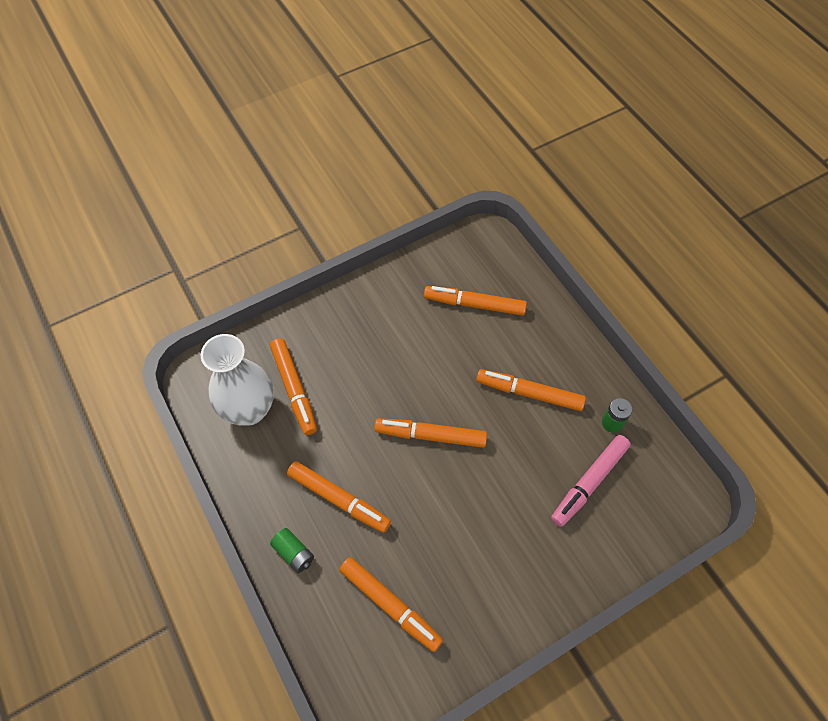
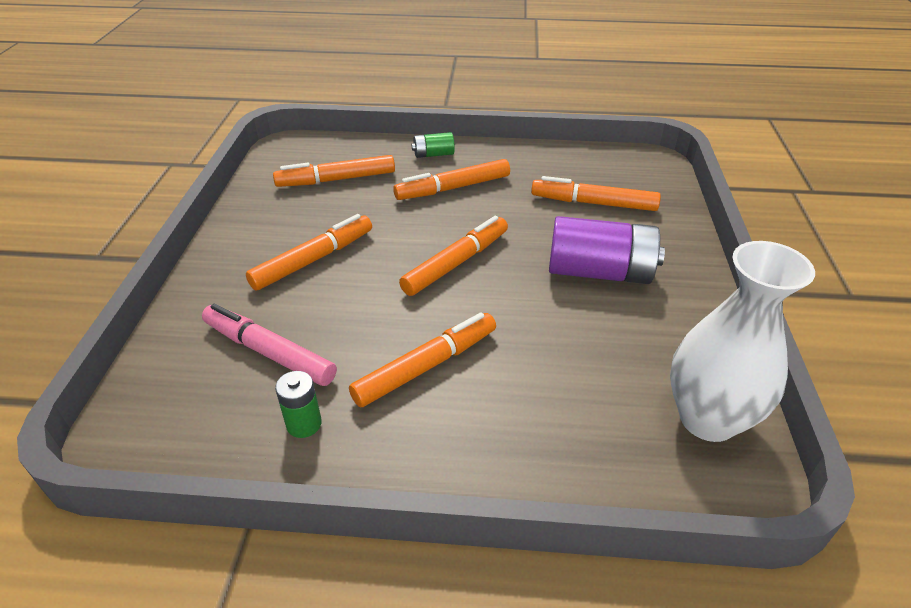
camera: 125 degrees right, 20 degrees down
white vase [201,334,274,426] -> white vase moved to [670,241,815,442]
orange marker [424,286,527,316] -> orange marker moved to [246,214,372,291]
pink marker [551,435,631,527] -> pink marker turned 45 degrees counterclockwise [202,304,337,386]
none -> purple battery [549,216,665,284]

